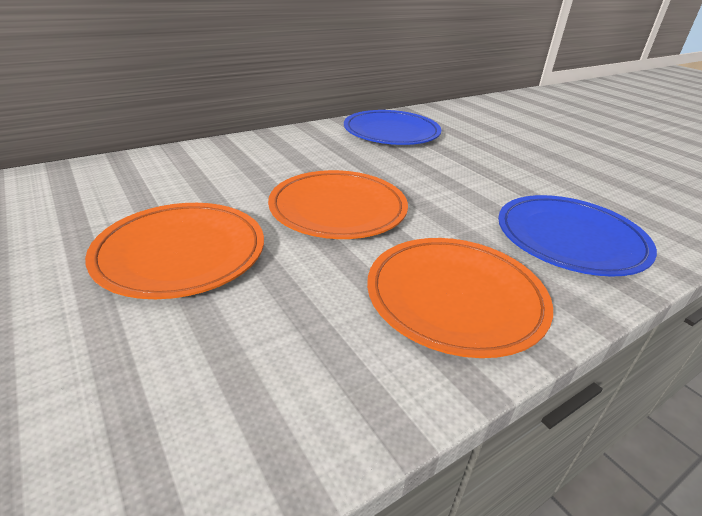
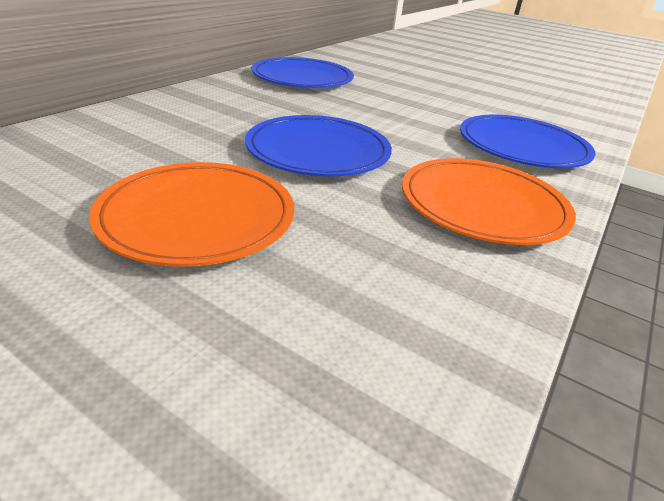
camera: 25 degrees left, 0 degrees up
orange plate [268,170,408,239] -> blue plate [245,115,392,176]

